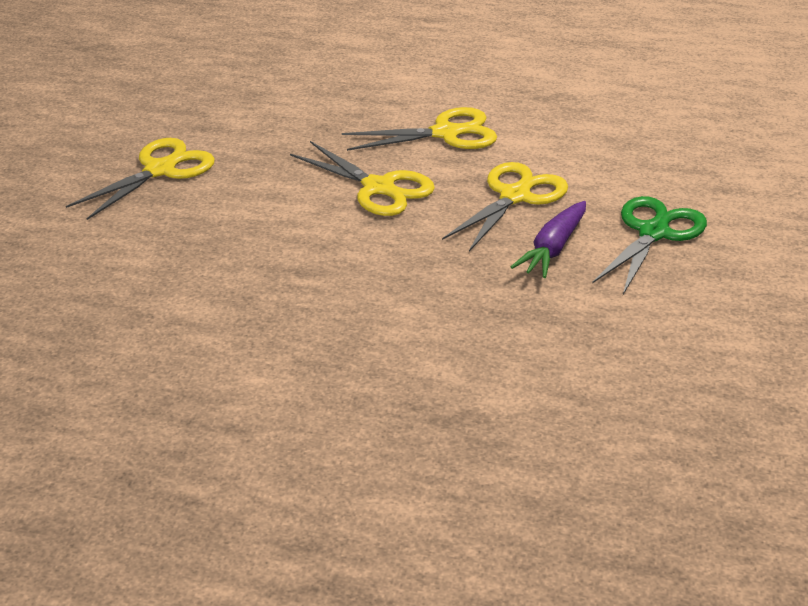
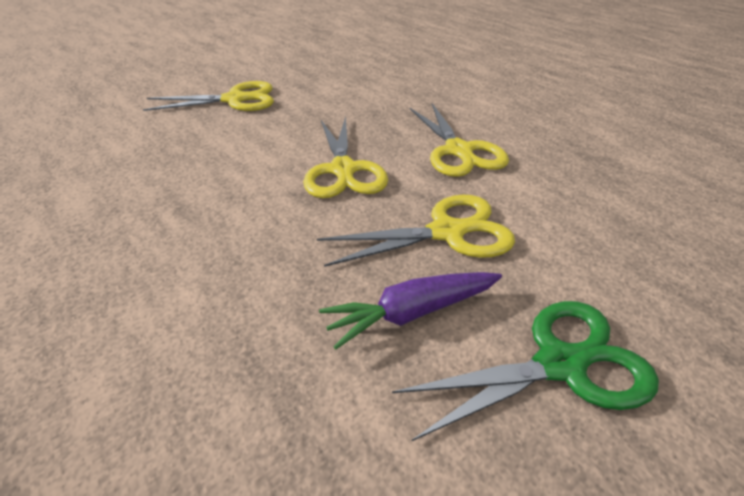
camera: 40 degrees right, 5 degrees up
yellow scissors [342,107,497,151] -> yellow scissors turned 45 degrees clockwise [410,103,509,177]

